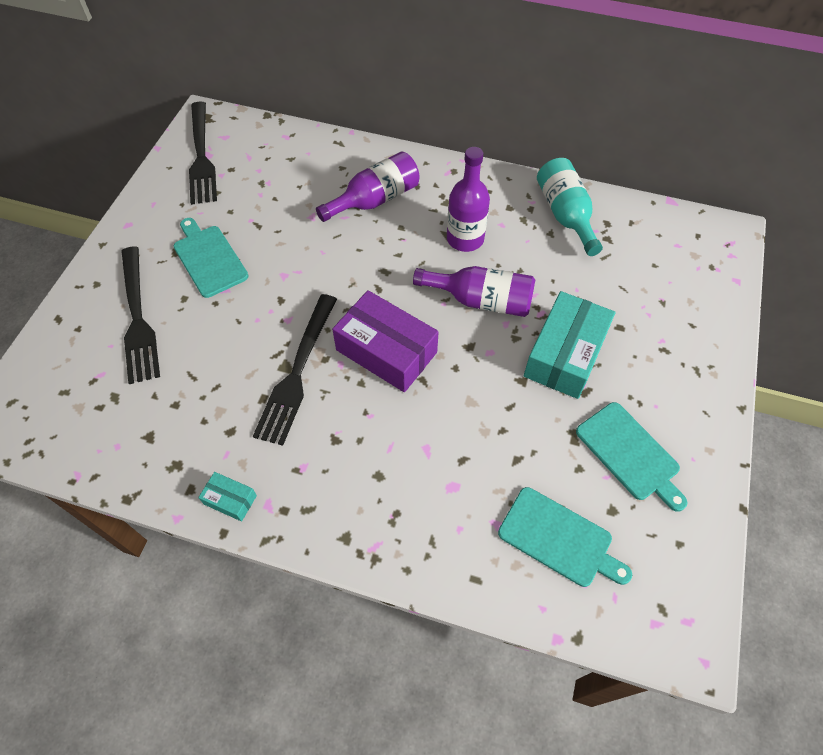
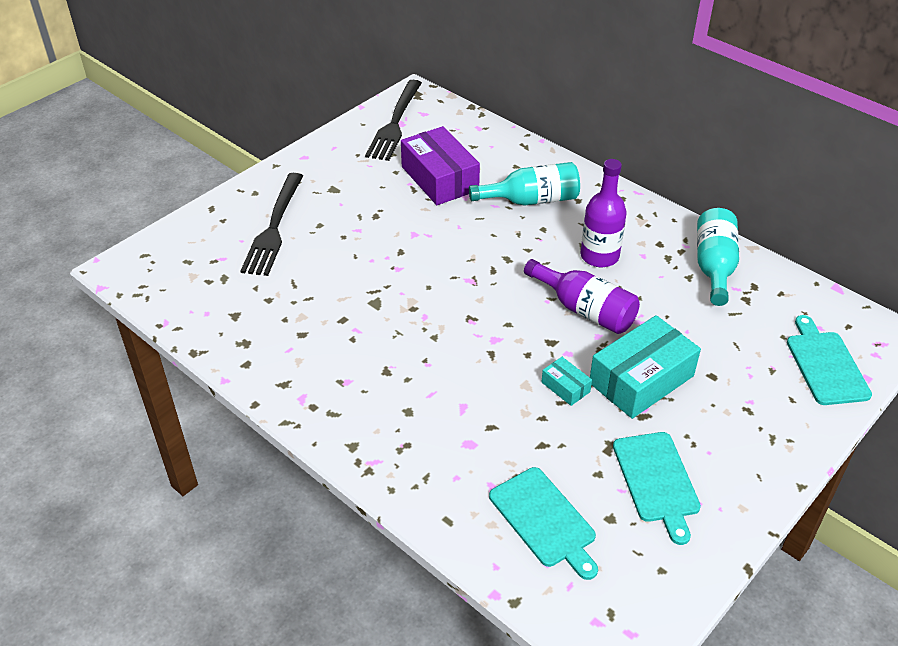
camera: 25 degrees right, 15 degrees down
turquoise cutting board [174,218,249,298] -> turquoise cutting board moved to [787,315,872,405]
turquoise box [198,472,257,521] -> turquoise box moved to [541,357,592,406]
black fork [253,294,337,446] -> none
purple bottle [316,151,420,222] -> turquoise bottle [469,162,580,206]
purple box [332,290,439,392] -> purple box moved to [401,126,480,205]

